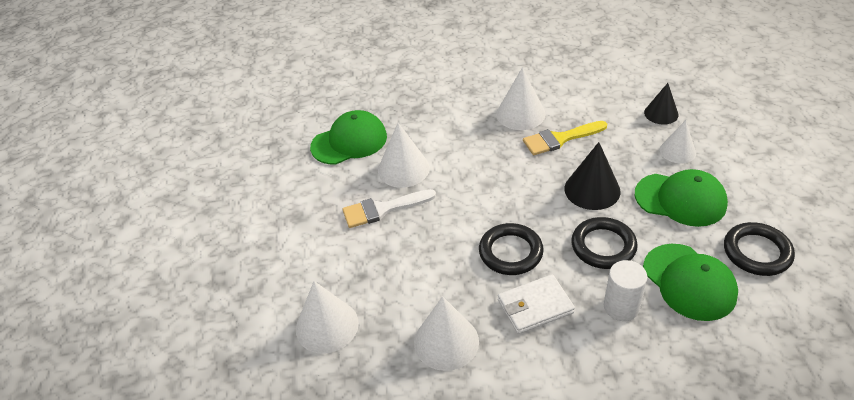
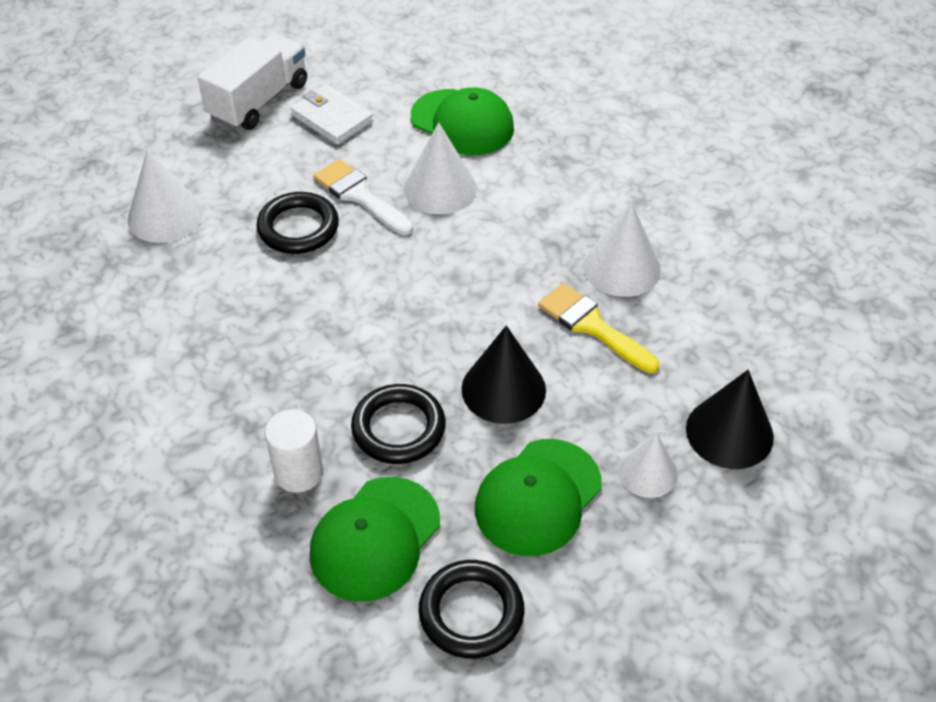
camera: 60 degrees right, 5 degrees up
white cone [414,296,479,371] -> none
black ring [479,223,544,275] -> black ring moved to [256,192,339,254]
white wallet [498,274,575,334] -> white wallet moved to [290,84,374,145]
green cap [635,169,728,227] -> green cap turned 45 degrees clockwise [475,439,602,556]
black cone [644,83,679,125] -> black cone [686,370,774,469], size x1.50
none -> white truck [197,33,307,130]

